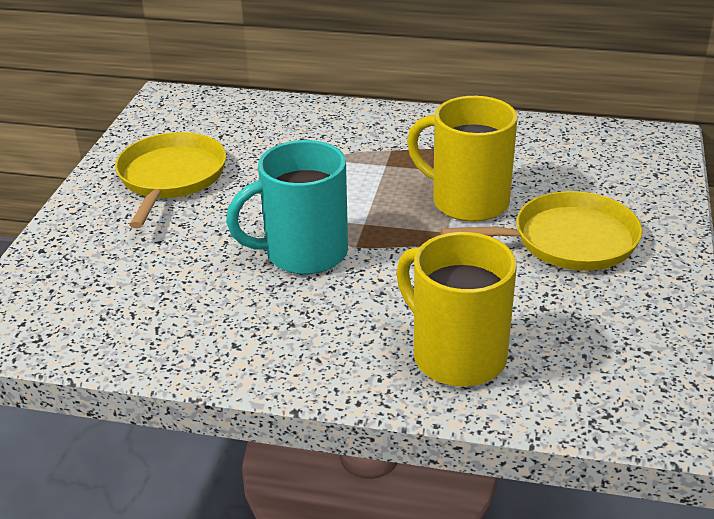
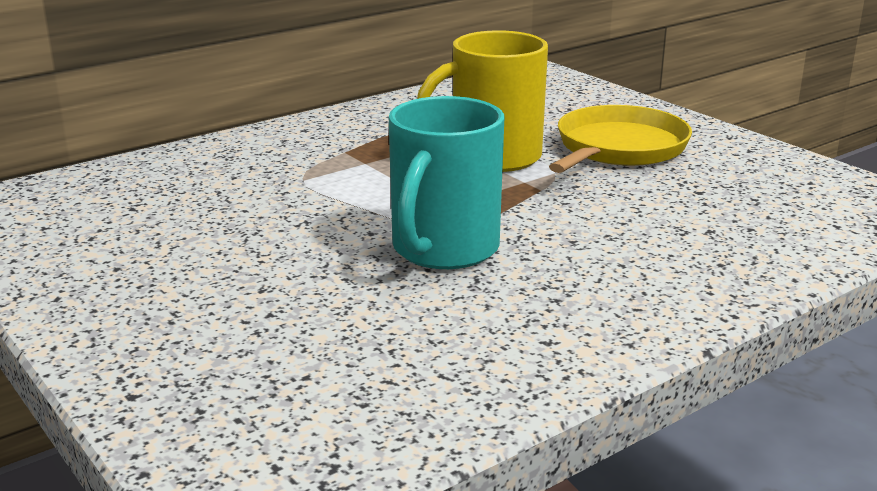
camera: 50 degrees left, 10 degrees down
yellow pan [115,132,226,228] -> none
yellow mug [396,232,517,387] -> none

